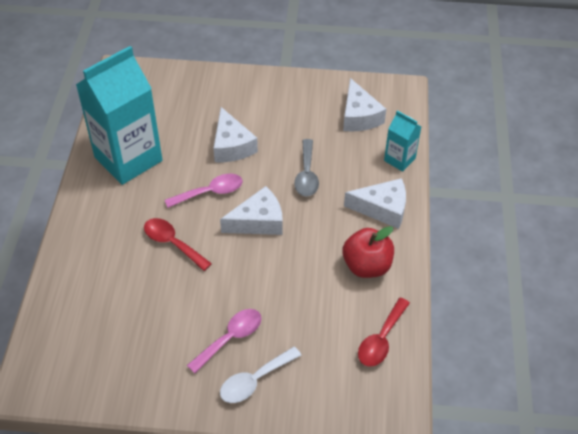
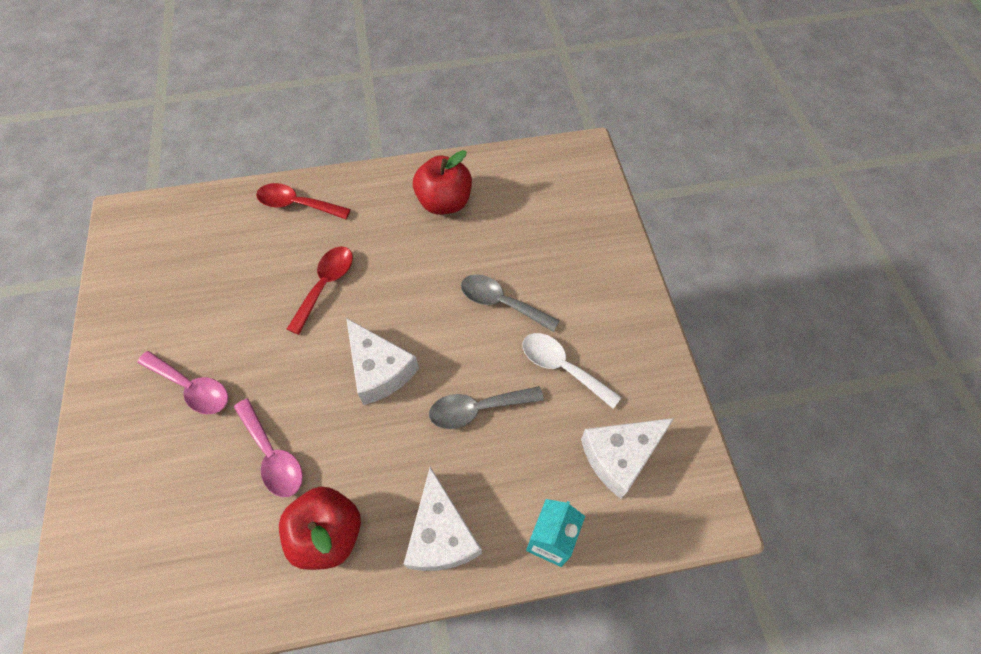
camera: 75 degrees right, 10 degrees up
turquoise carton [76,46,162,185] -> red apple [413,150,472,214]
pink spoon [165,174,243,208] -> pink spoon moved to [234,398,303,497]
white cheese [213,107,258,162] -> grey spoon [461,274,560,332]
white spoon [220,347,301,403] -> white spoon moved to [523,333,622,409]
red spoon [358,297,410,367] -> red spoon moved to [256,183,351,219]

